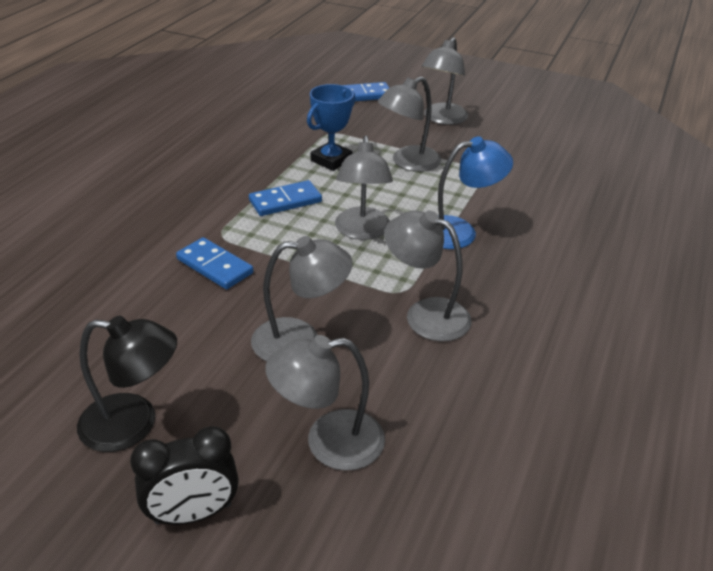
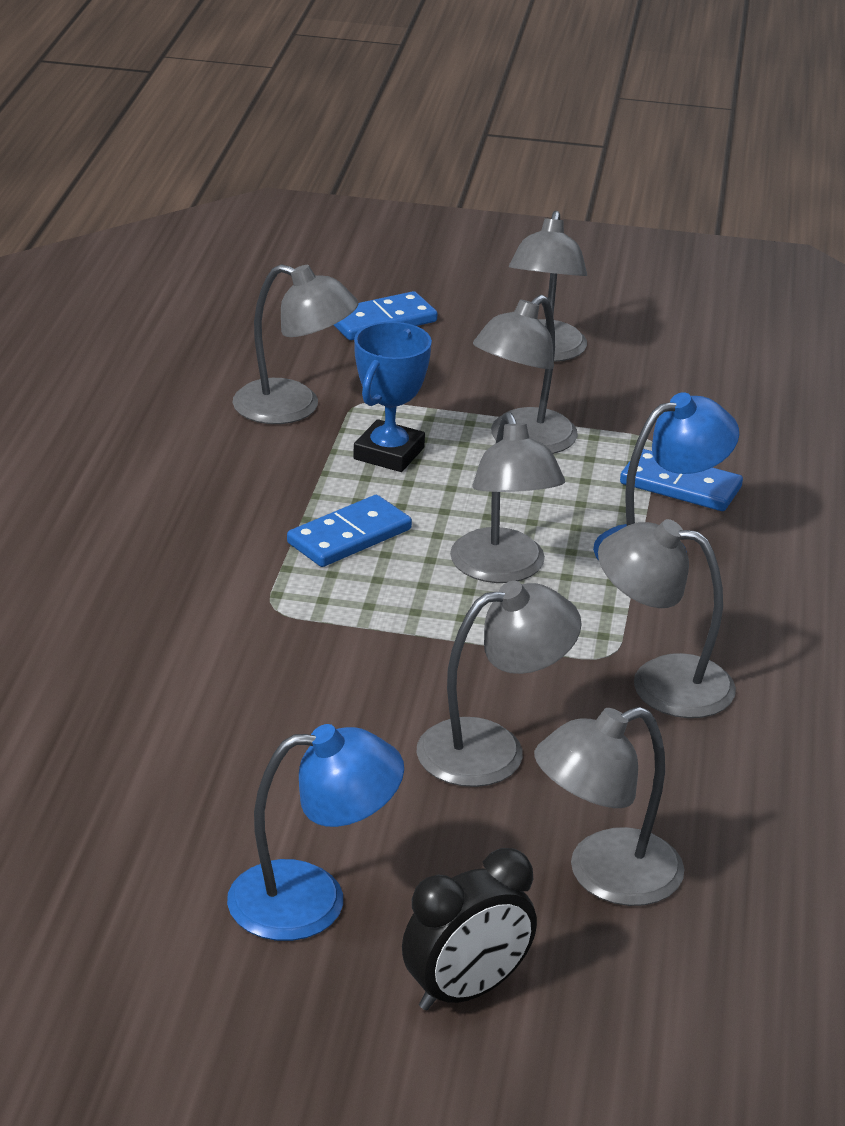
camera: 15 degrees left, 5 degrees down
black lamp [77,316,177,452] -> blue lamp [227,724,404,941]
blue domino [176,237,253,289] -> blue domino moved to [620,449,743,511]
none -> grey lamp [233,264,359,424]

